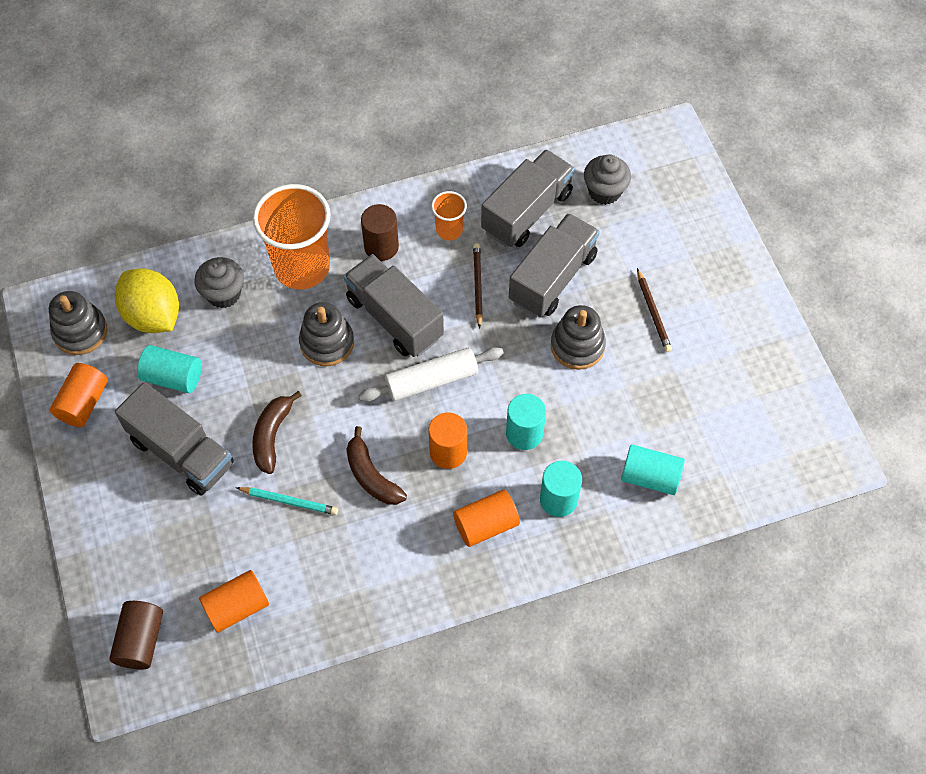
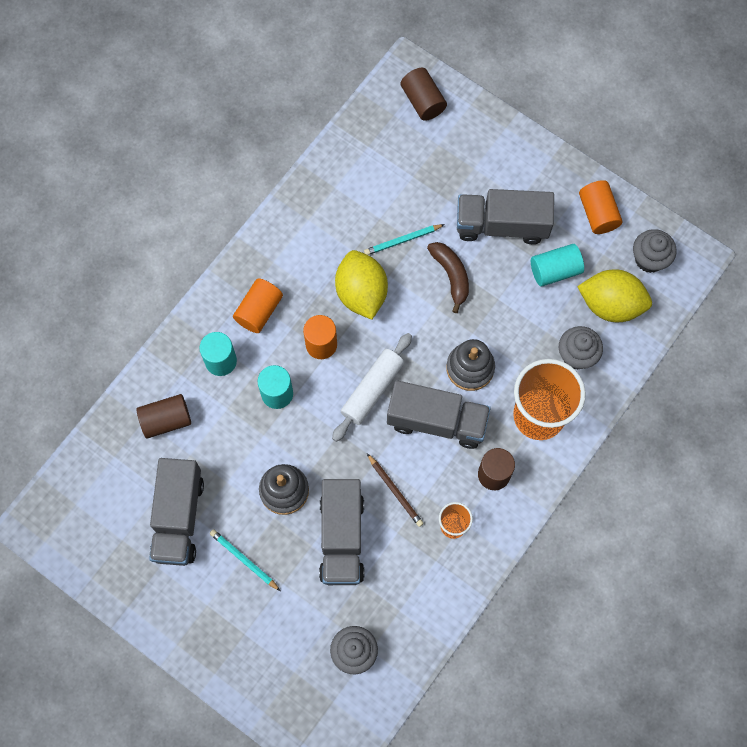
camera: 145 degrees right, 10 degrees up
grey stacking toy [49,291,107,355] -> grey cupcake [633,229,677,273]
orange cylinder [199,570,269,633] -> none
brown banana [346,426,407,505] -> yellow lemon [335,250,388,320]
grey truck [481,149,575,247] -> grey truck moved to [149,458,204,566]
turquoise cylinder [621,445,685,495] -> brown cylinder [136,394,191,439]
brown pencil [637,268,672,352] -> turquoise pencil [210,529,280,591]

